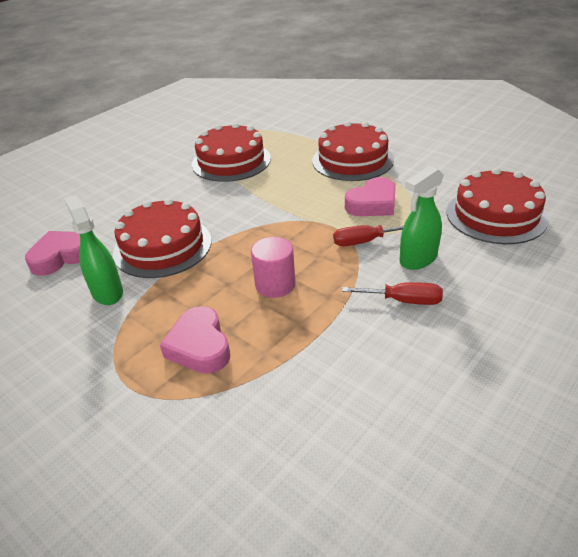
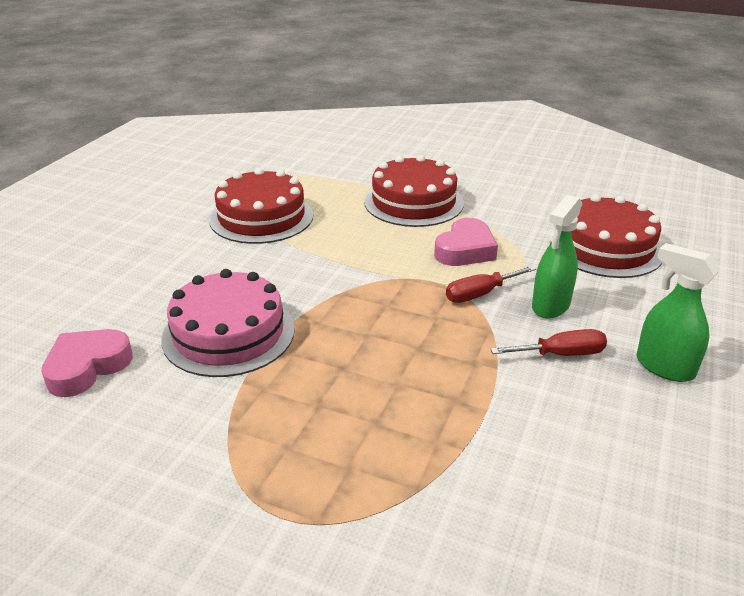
camera: 20 degrees left, 5 degrees down
green spray bottle [64,195,123,305] -> green spray bottle moved to [637,243,720,382]
red cake [113,198,211,278] -> pink cake [161,269,295,377]
pink heart [160,306,230,374] -> none
pink cylinder [251,237,295,298] -> none

